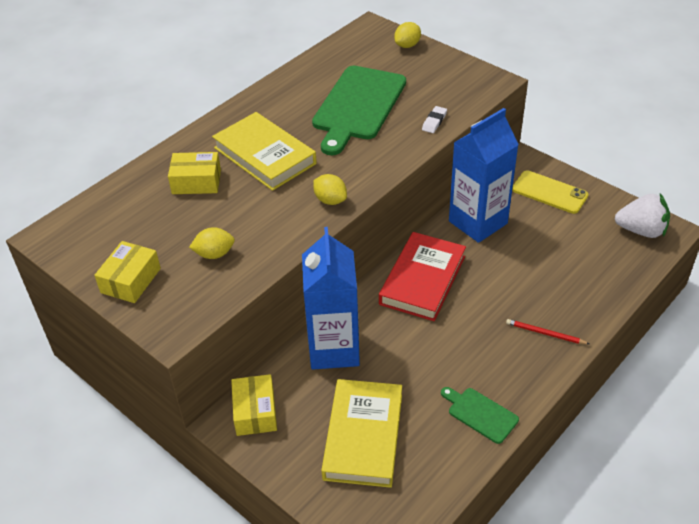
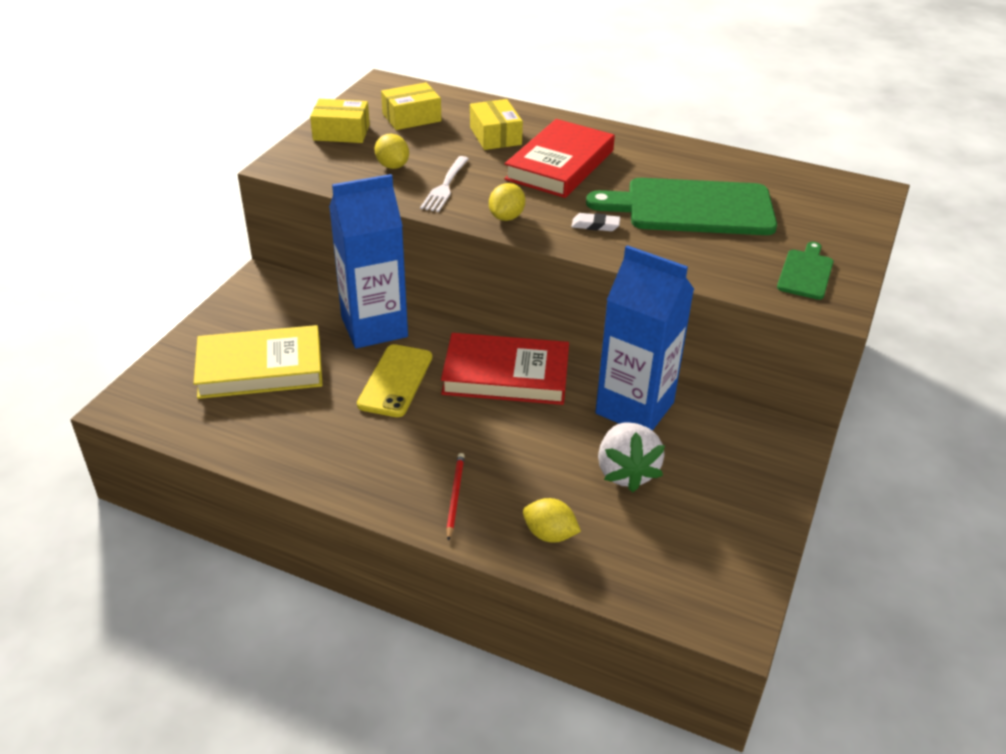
camera: 70 degrees right, 5 degrees down
yellow book [212,112,317,191] -> red book [504,119,615,198]
yellow box [231,374,277,436] -> yellow box moved to [381,82,441,130]
yellow lemon [394,22,421,48] -> yellow lemon moved to [523,498,581,543]
white eraser [422,106,447,133] -> white eraser moved to [571,213,620,231]
green cutting board [441,387,519,444] -> green cutting board moved to [777,242,834,300]
yellow phone [512,170,589,214] -> yellow phone moved to [357,344,432,417]
white strawberry [615,194,670,238] -> white strawberry moved to [598,422,665,492]
none -> white fork [420,156,469,212]

